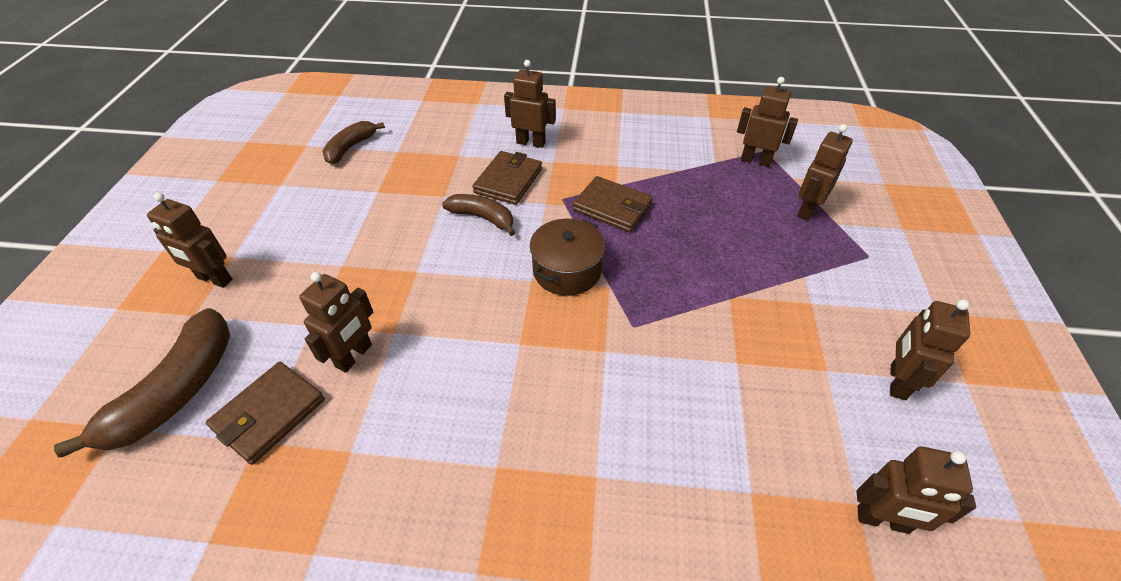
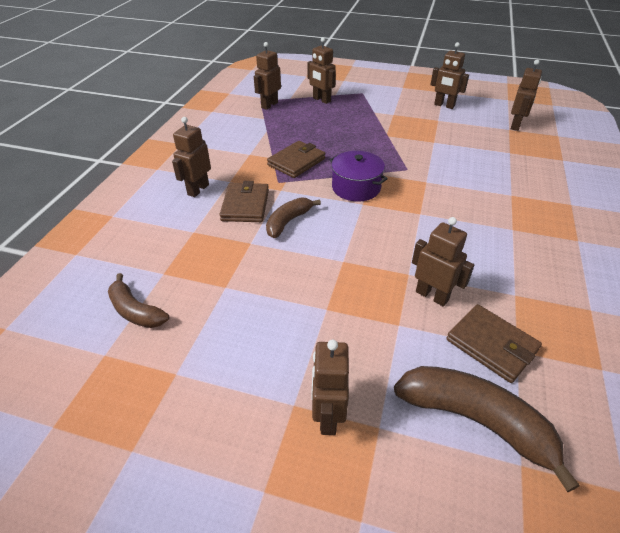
camera: 80 degrees left, 5 degrees down
brown robot [147,193,232,288] -> brown robot turned 150 degrees clockwise [311,340,349,435]
brown wallet [473,151,542,205] -> brown wallet turned 60 degrees clockwise [219,181,269,222]
brown pot [530,219,605,296] -> purple pot [329,151,388,202]

